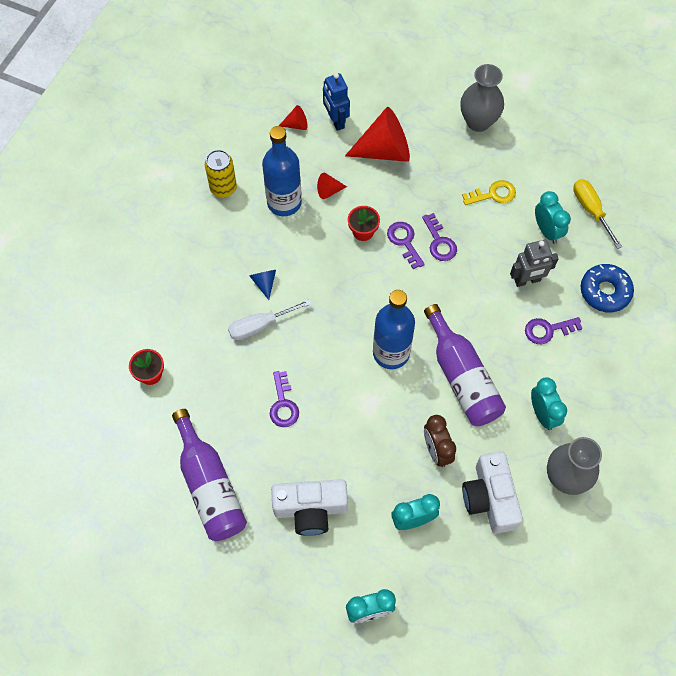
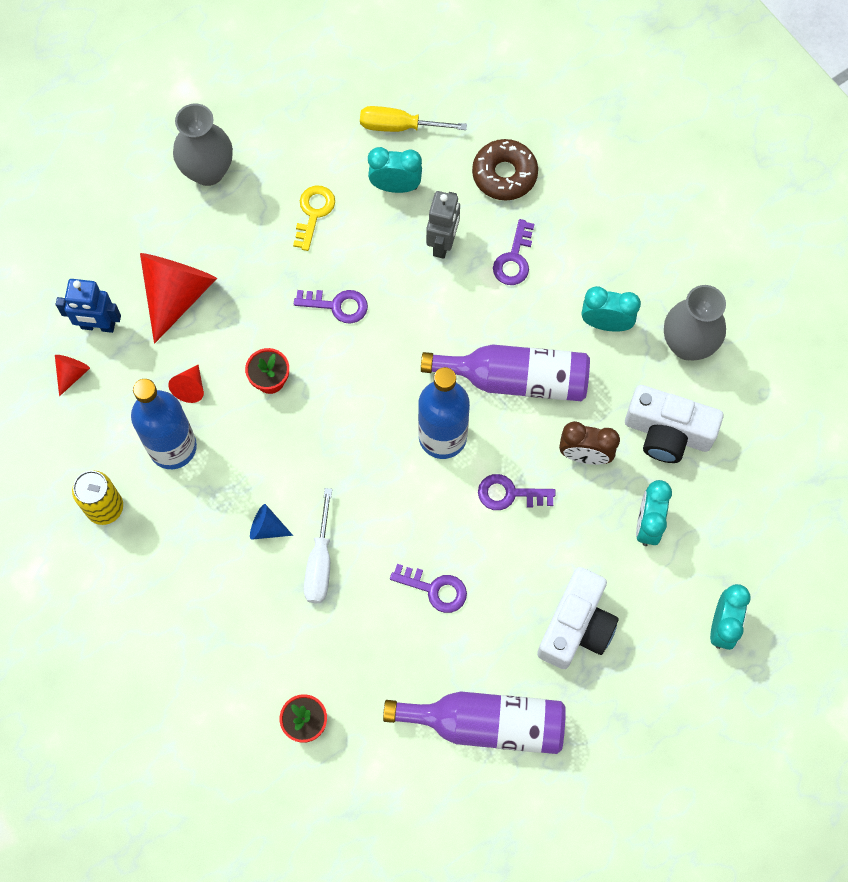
camera: 60 degrees left, 5 degrees up
purple key [387,222,425,269] -> purple key moved to [478,474,556,510]
blue donut [581,264,634,313] -> brown donut [472,139,538,200]

